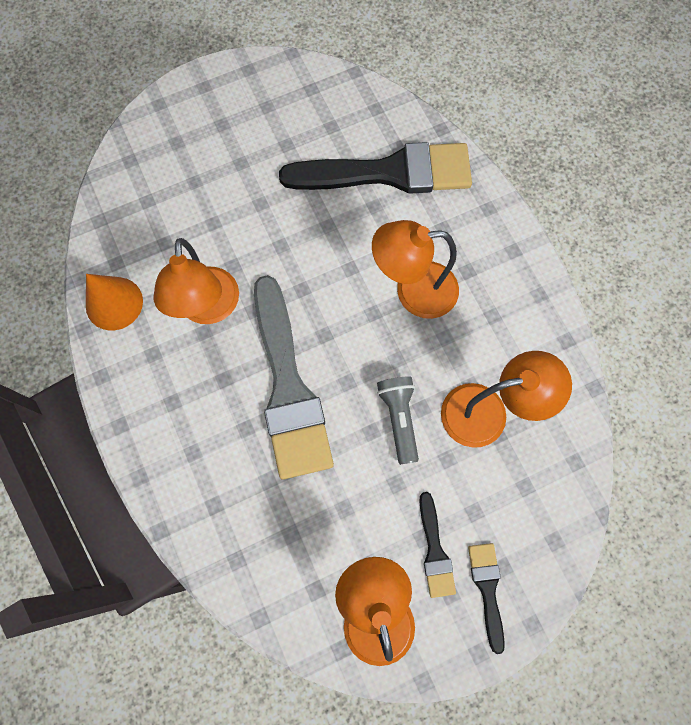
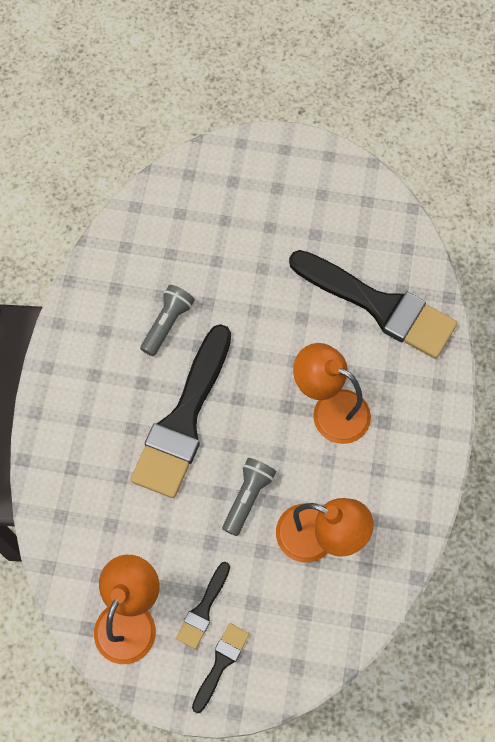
camera: 35 degrees right, 5 degrees down
orange cone [86,274,143,330] -> none
orange lamp [154,238,239,324] -> grey flashlight [140,285,195,356]
grey brush [254,275,334,480] -> black brush [130,324,231,498]

